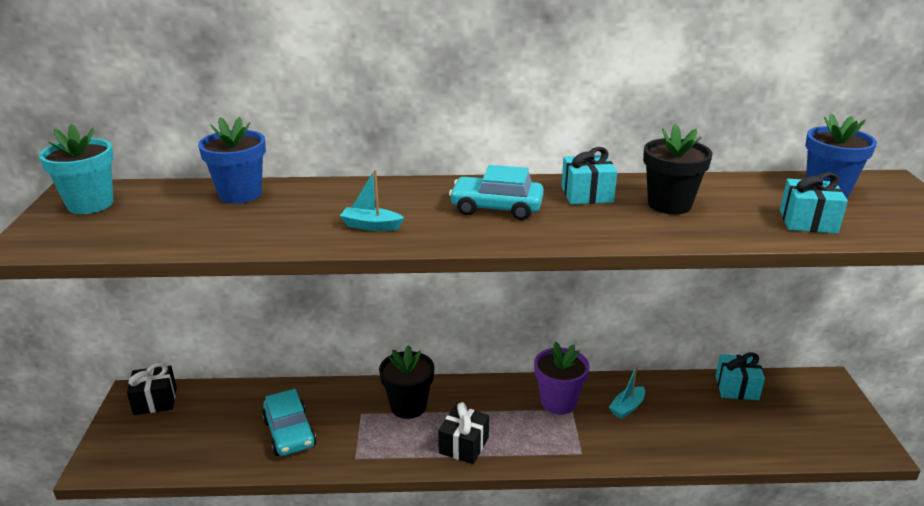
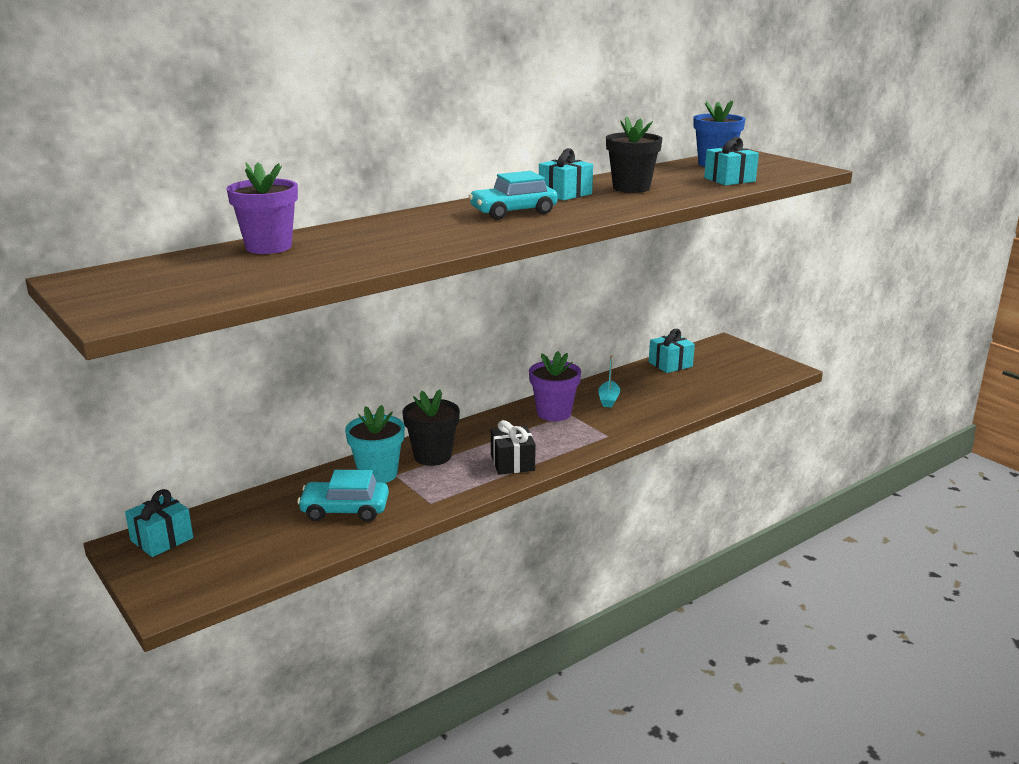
camera: 35 degrees left, 5 degrees down
turquoise flower pot [39,124,114,214] -> turquoise flower pot moved to [345,405,405,483]
black gift [127,363,176,415] -> turquoise gift [125,489,193,557]
blue flower pot [198,117,266,204] -> purple flower pot [227,162,298,254]
turquoise car [262,389,317,456] -> turquoise car turned 150 degrees clockwise [297,470,389,522]
turquoise boat [340,169,404,231] -> none

